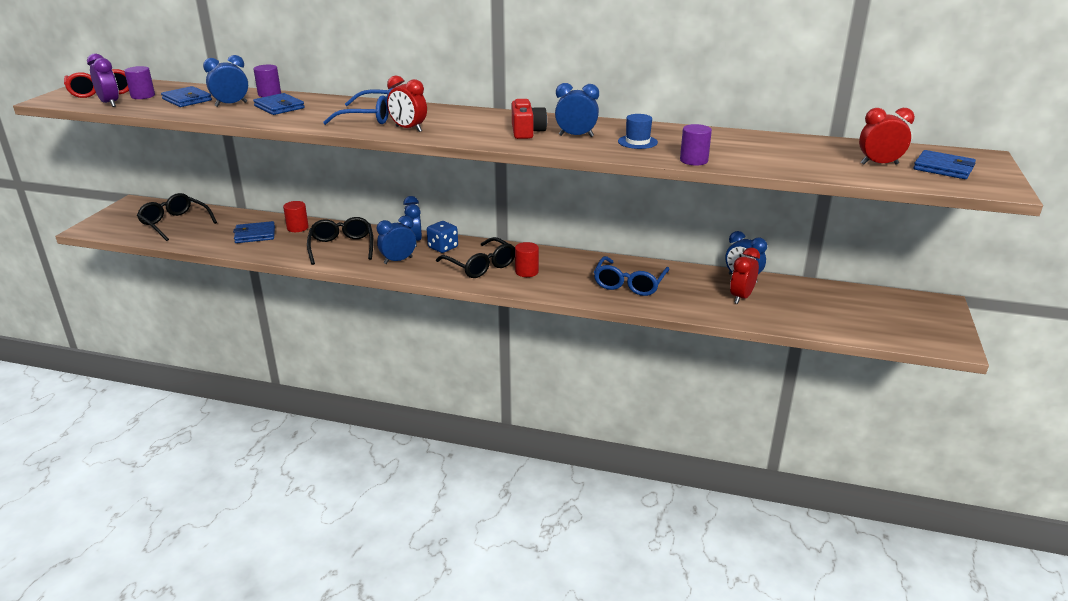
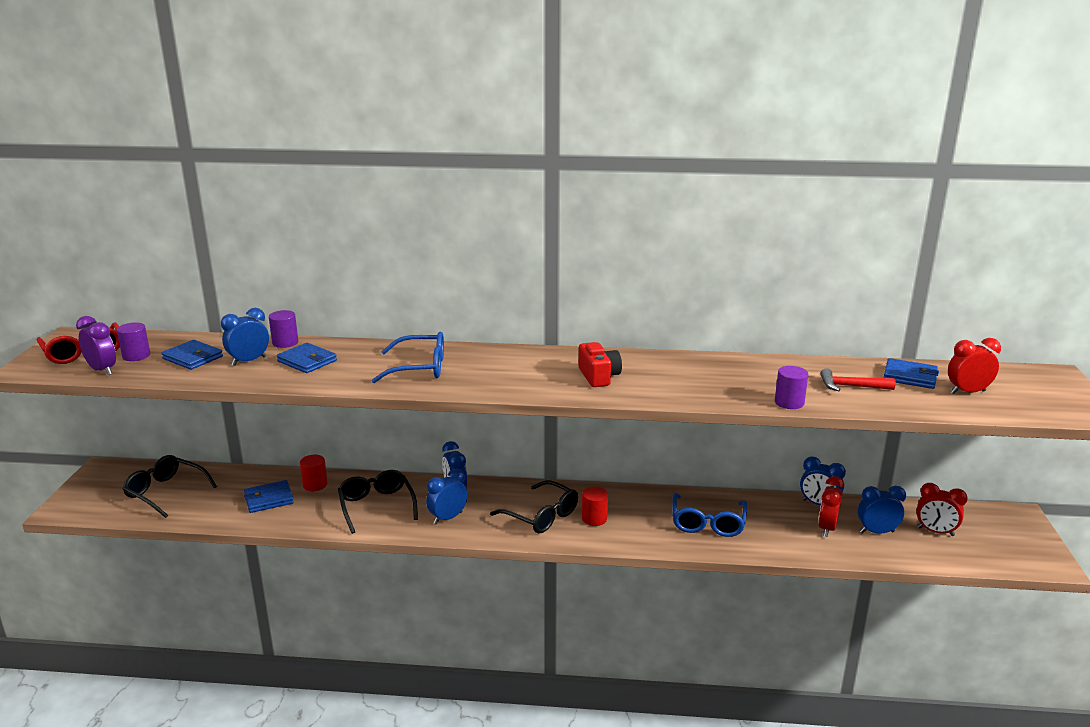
camera: 10 degrees left, 5 degrees down
red clock [387,75,427,132] -> red clock moved to [916,483,968,536]
blue dice [427,221,458,253] -> none
blue clock [555,83,599,137] -> blue clock moved to [858,486,906,534]
blue hat [618,114,658,149] -> none
blue wallet [913,150,976,179] -> blue wallet moved to [884,358,939,389]
none -> red hammer [820,368,896,391]

